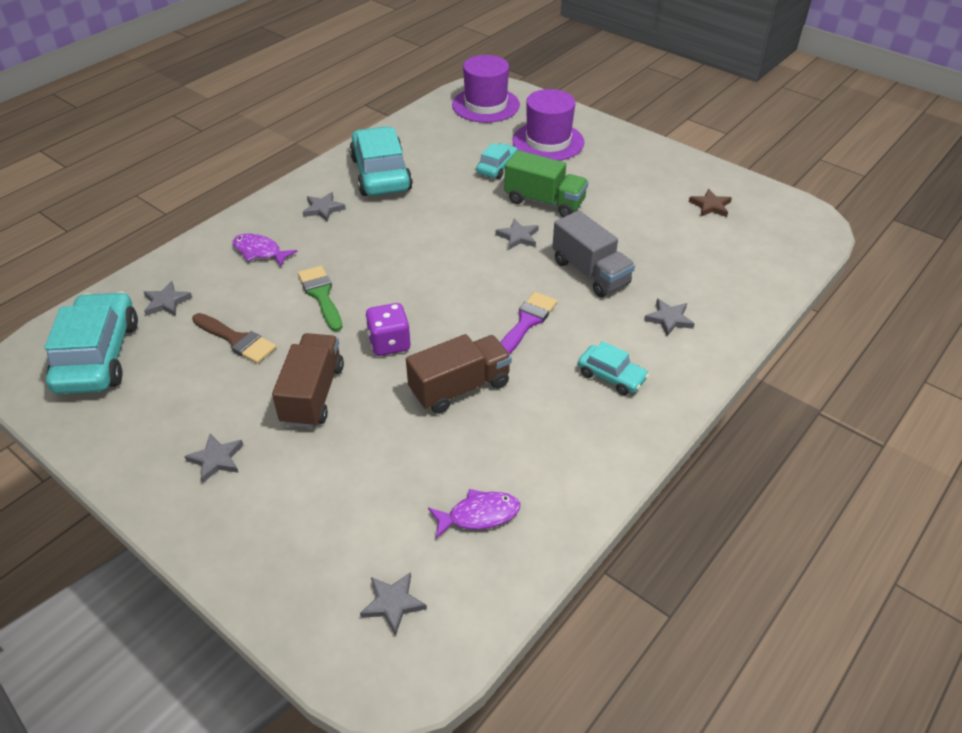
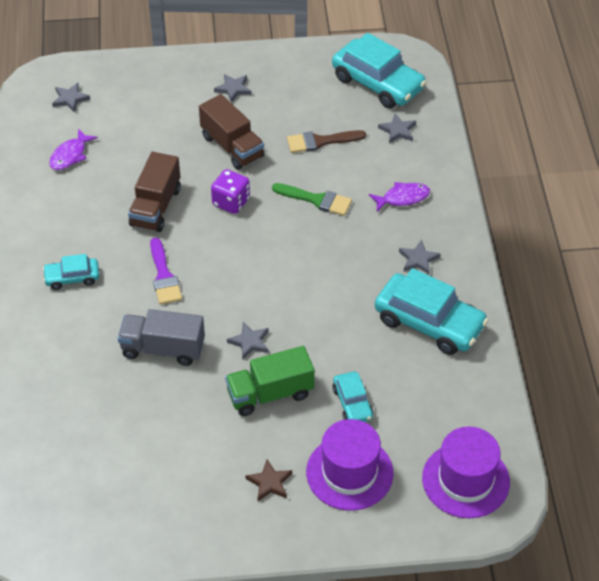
camera: 135 degrees right, 5 degrees up
grey star [644,299,694,336] -> none
brown star [689,189,732,217] -> brown star moved to [246,460,292,501]

